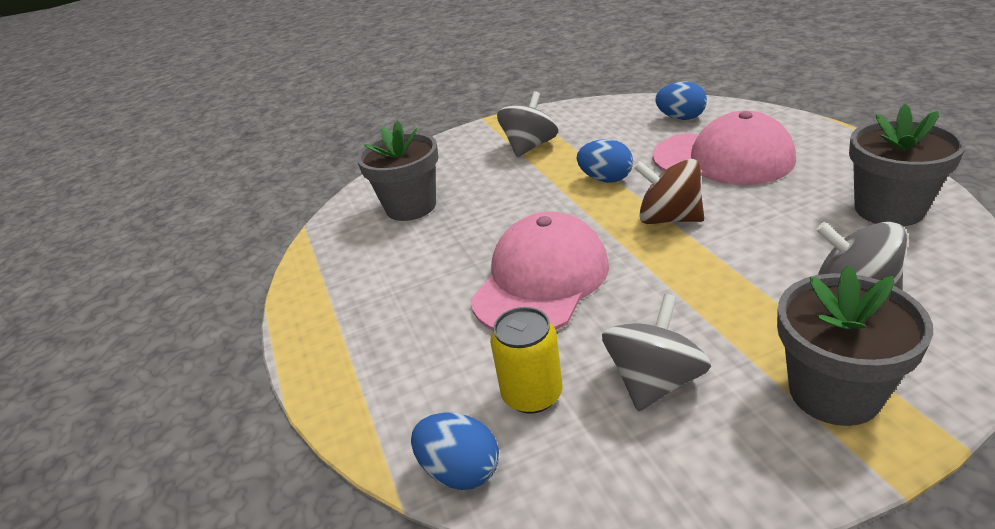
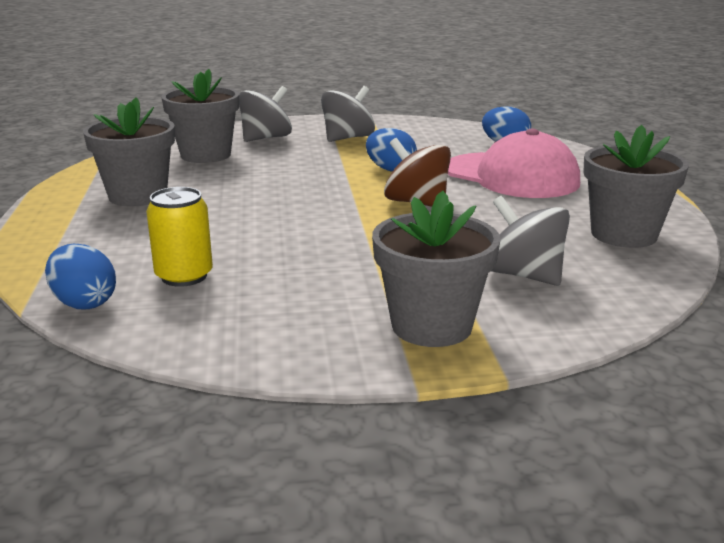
camera: 10 degrees right, 10 degrees down
pink cap [471,212,609,330] -> none
grey spinning top [602,294,711,411] -> grey spinning top moved to [239,86,292,142]
none -> grey flower pot [83,97,175,206]

